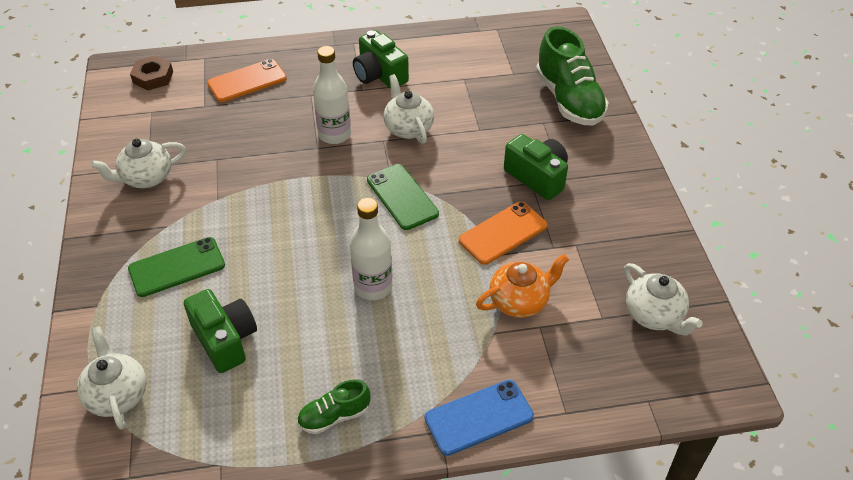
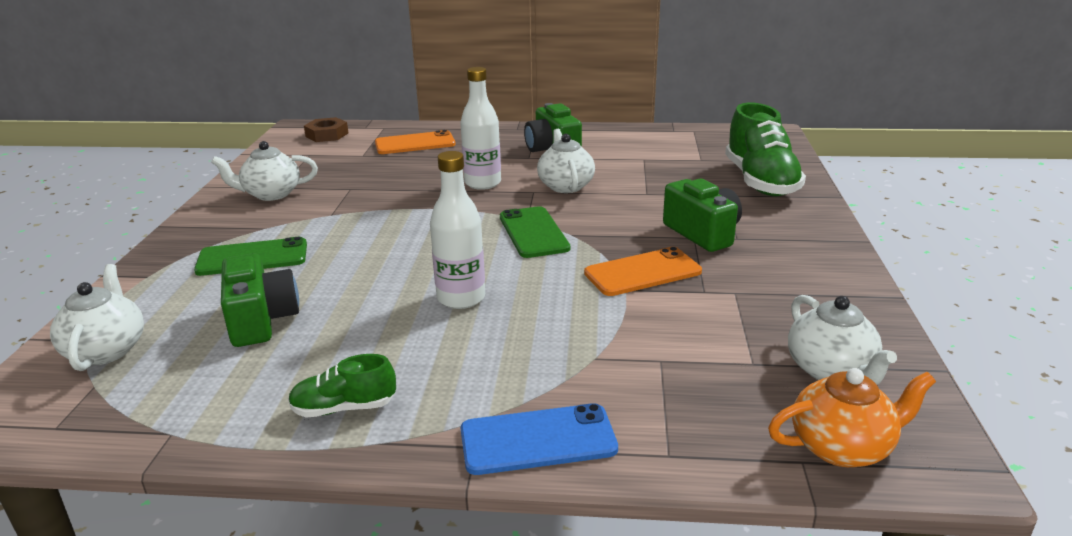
camera: 15 degrees right, 20 degrees down
orange teapot [476,254,569,318] -> orange teapot moved to [768,368,936,467]

